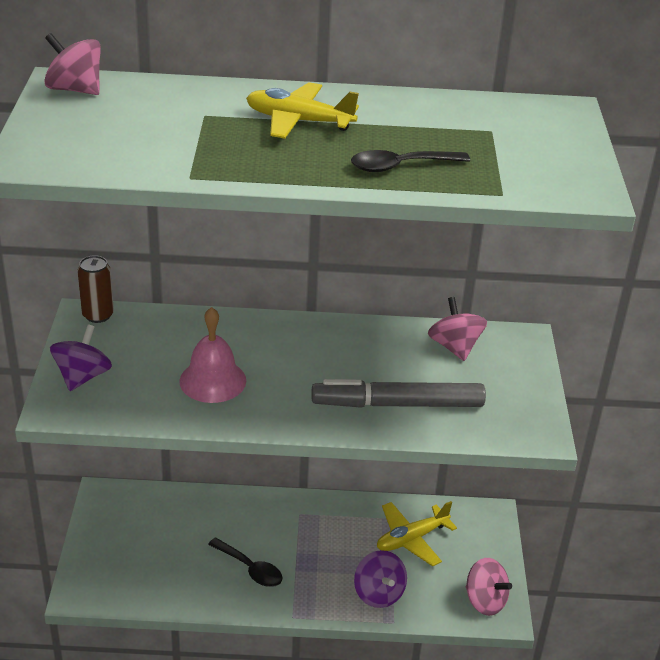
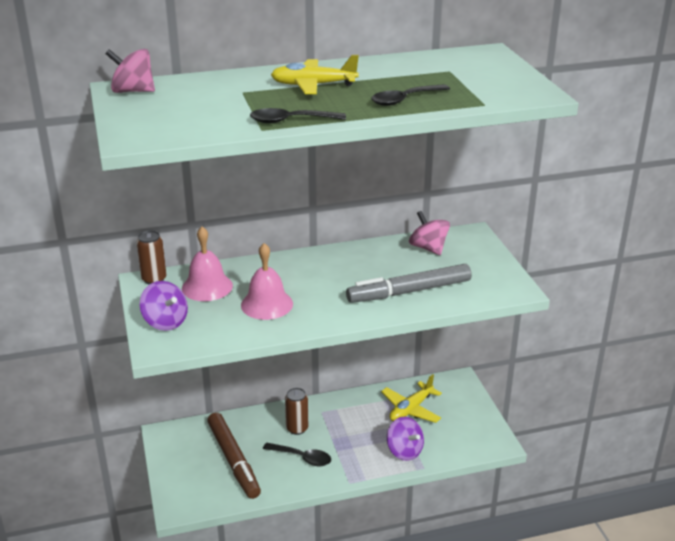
camera: 15 degrees left, 5 degrees down
purple spinning top [50,324,112,391] -> purple spinning top turned 135 degrees clockwise [140,281,188,331]
pink spinning top [466,558,512,616] -> none
none -> pink bell [182,227,233,301]
none -> brown marker [207,412,261,499]
none -> black spoon [250,108,346,123]
none -> brown can [285,388,308,435]

